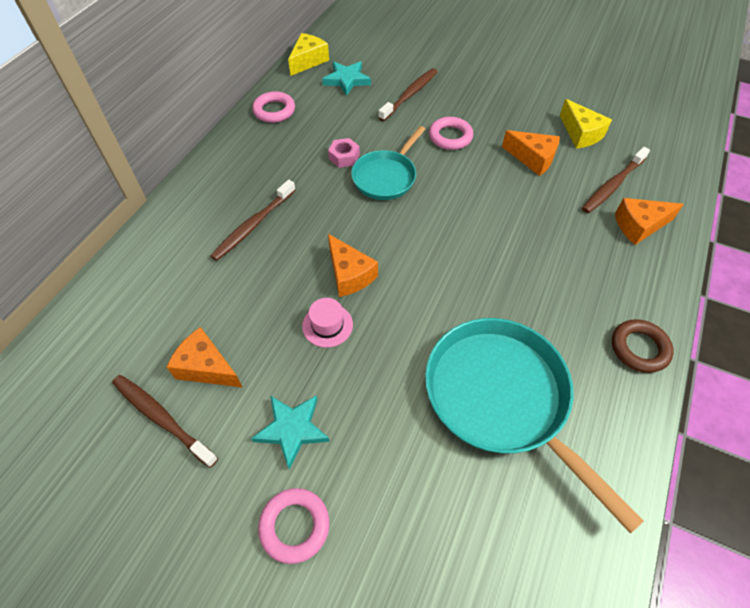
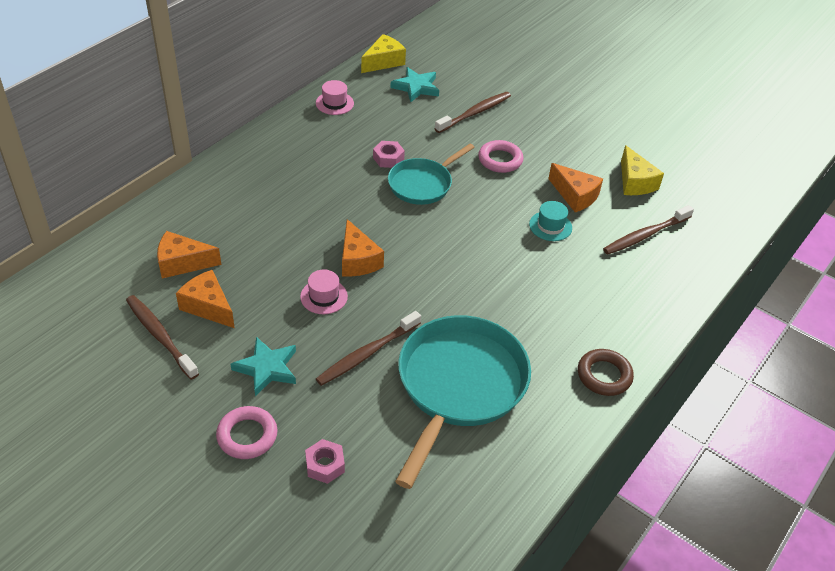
camera: 10 degrees right, 10 degrees down
brown toothbrush [211,180,296,261] -> brown toothbrush moved to [316,311,421,386]
pink ring [252,91,295,123] -> pink hat [316,80,354,115]
turquoise pan [425,318,644,534] -> turquoise pan turned 45 degrees clockwise [395,315,531,489]
orange cheese [615,198,684,245] -> orange cheese moved to [157,231,221,279]
none -> pink nut [305,439,345,484]
none -> turquoise hat [529,201,572,241]

